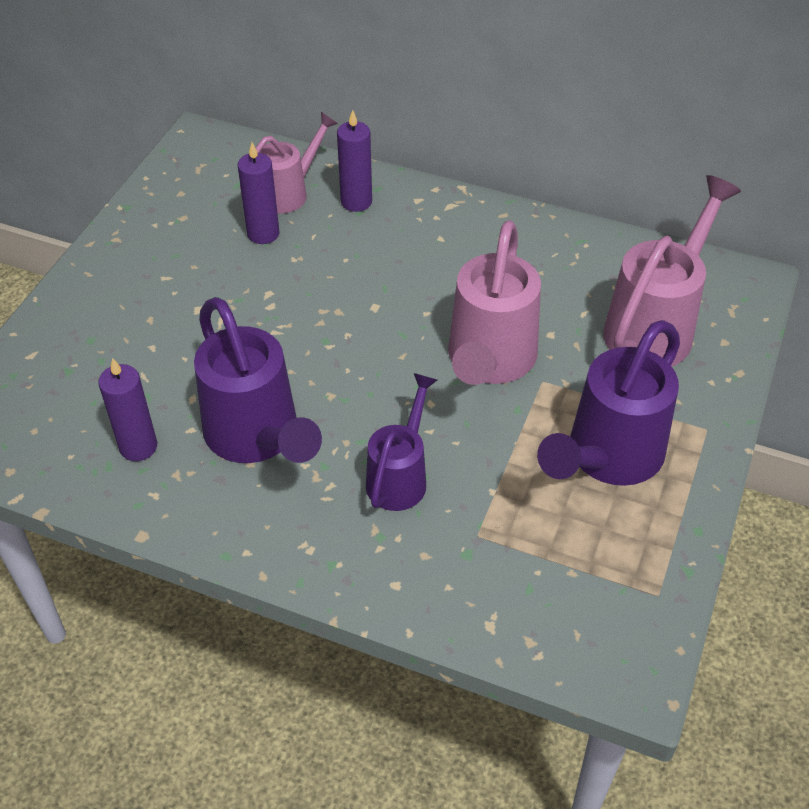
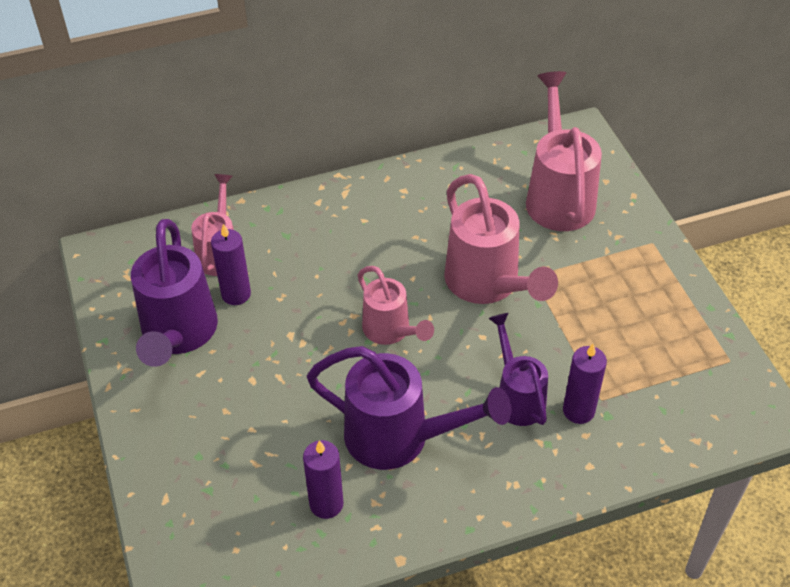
camera: 40 degrees left, 0 degrees up
purple candle [337,110,372,212] -> purple candle moved to [563,344,607,424]
purple watering can [537,320,680,486] -> purple watering can moved to [131,219,218,367]
none -> pink watering can [358,266,434,345]

